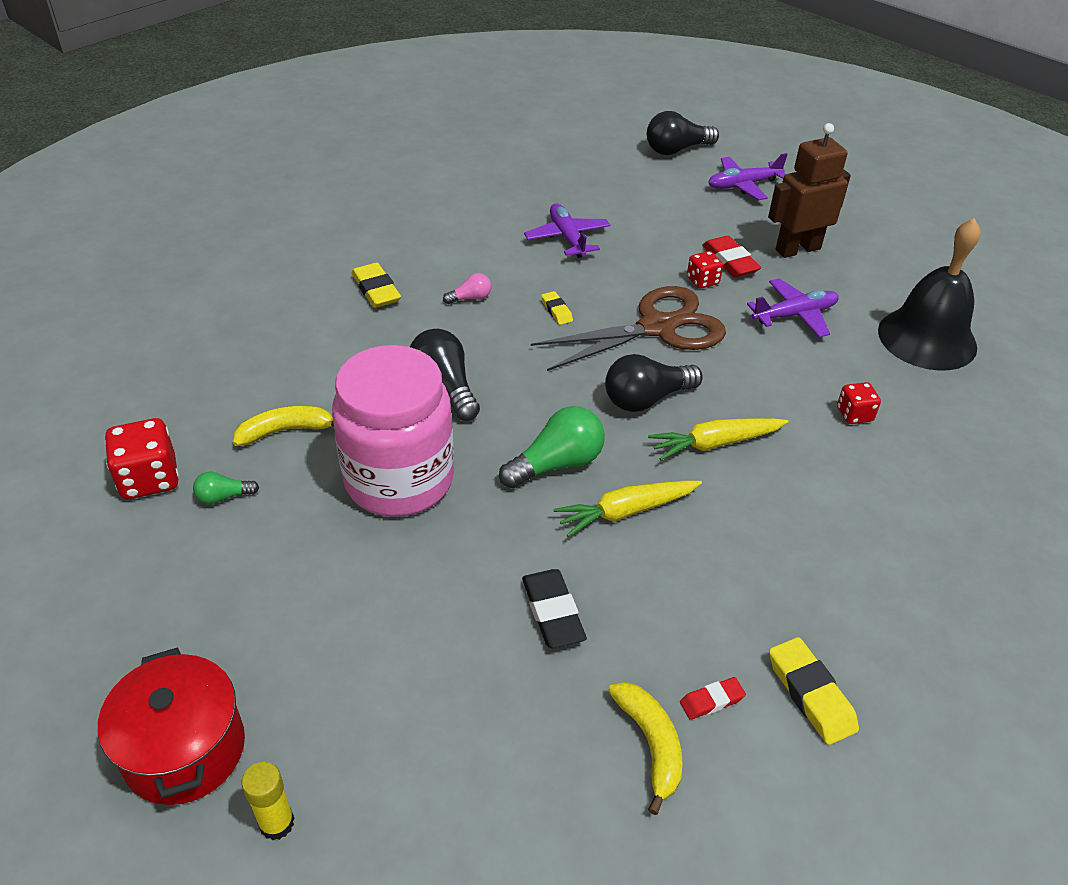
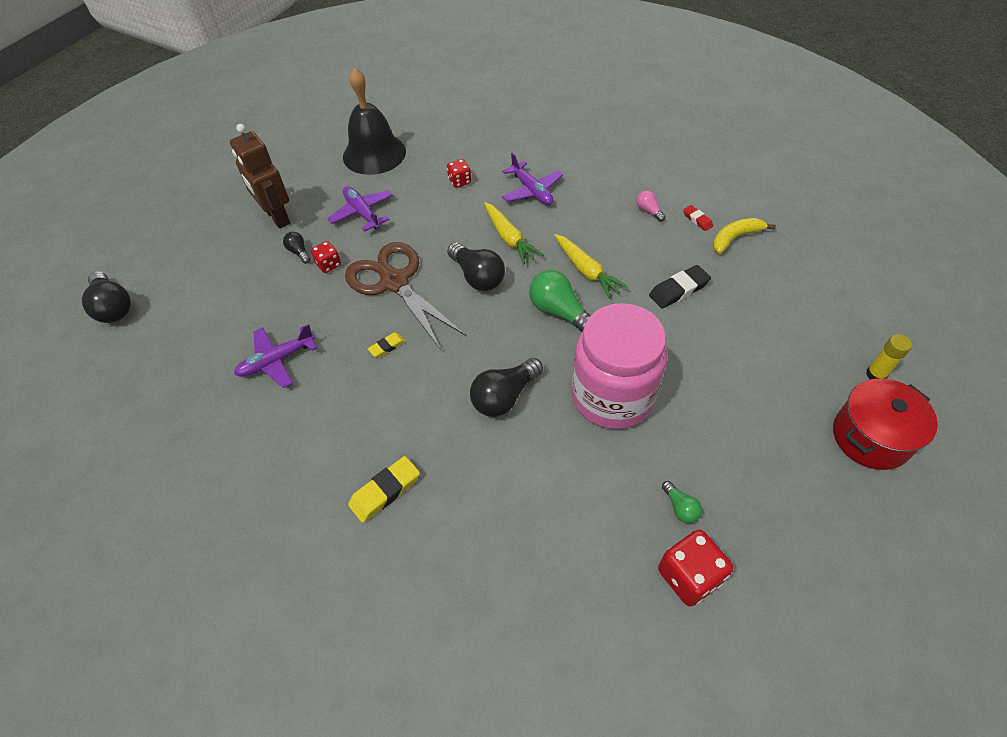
camera: 100 degrees left, 10 degrees up
yellow banana [233,405,334,446] -> none
pink light bulb [443,273,491,304] -> pink light bulb moved to [636,190,666,222]
red eraser [702,236,761,278] -> black light bulb [283,232,311,264]
purple plane [708,153,788,200] -> purple plane moved to [502,152,563,205]
yellow eraser [769,637,859,745] -> none

